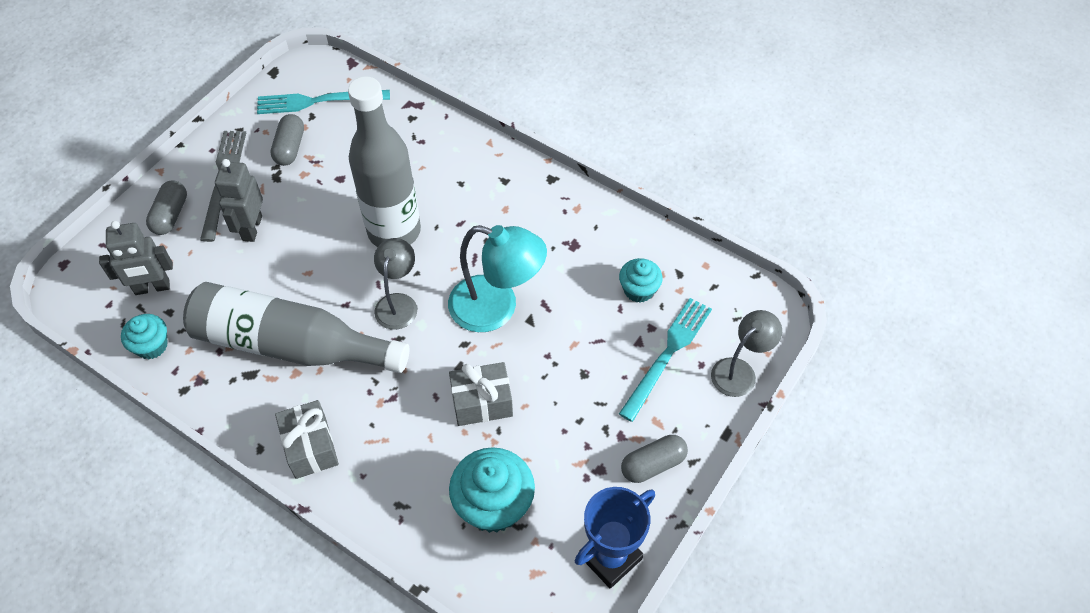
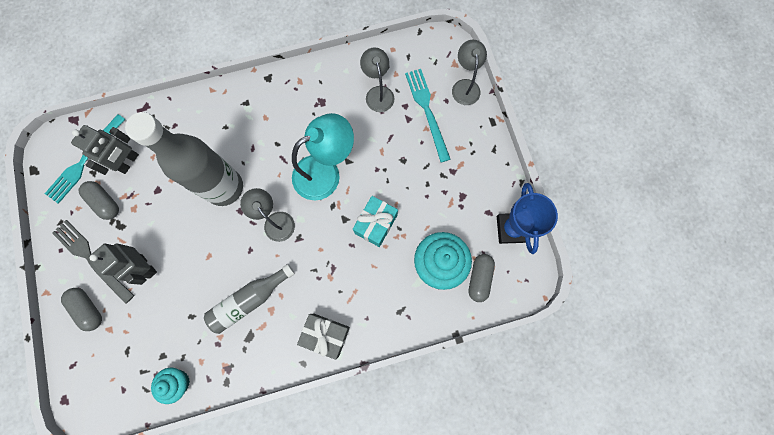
camera: 50 degrees left, 20 degrees up
grey robot [99,221,173,295] -> grey robot moved to [71,125,139,175]
grey bottle [183,282,409,373] -> grey bottle [204,264,295,334], size x0.58
grey gift [449,362,513,426] -> turquoise gift [353,196,398,247]
turquoise cupcake [619,258,663,303] -> grey lamp [360,47,394,112]
grey capsule [621,435,688,483] -> grey capsule moved to [468,254,495,302]

